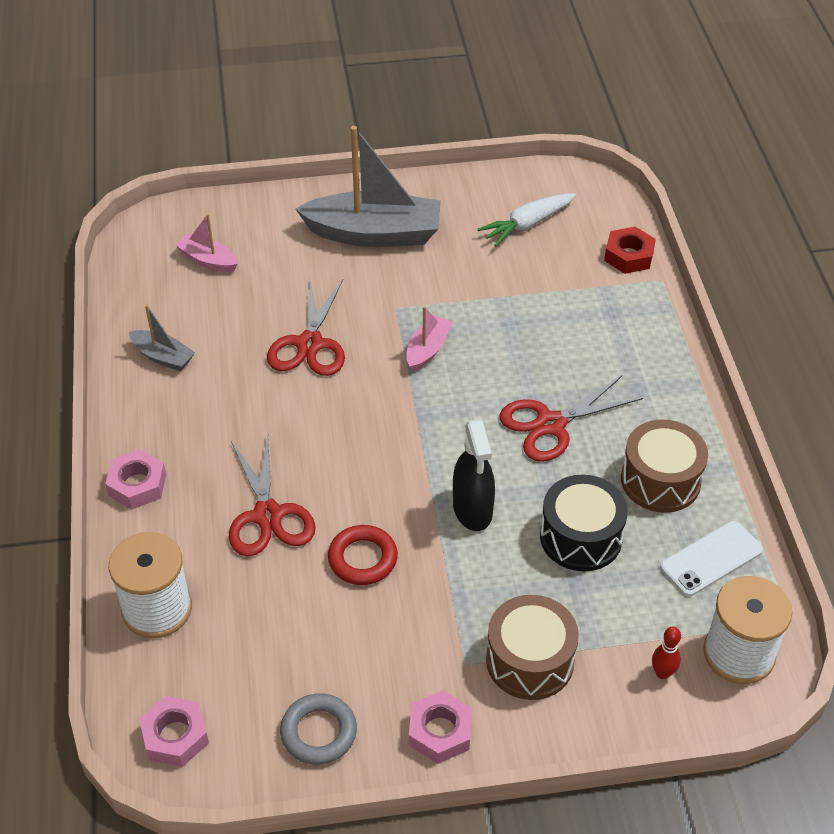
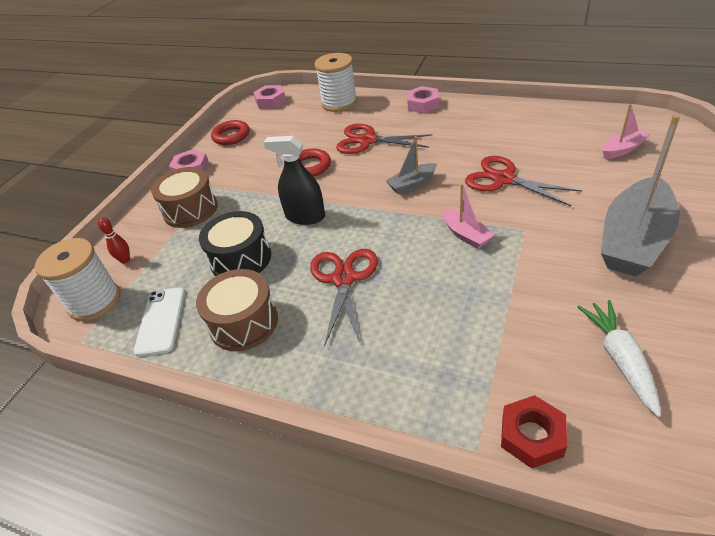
camera: 125 degrees right, 5 degrees down
grey boat [129,304,195,371] -> grey boat moved to [386,136,437,194]
grey ring [280,693,357,765] -> red ring [211,120,249,145]

